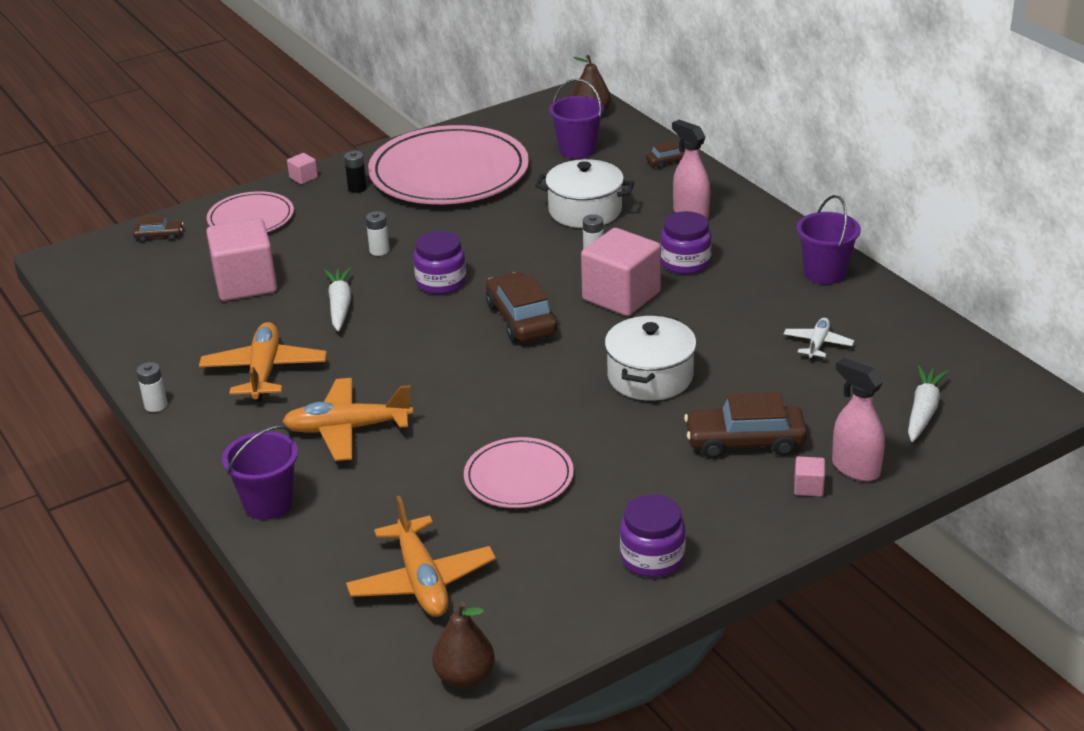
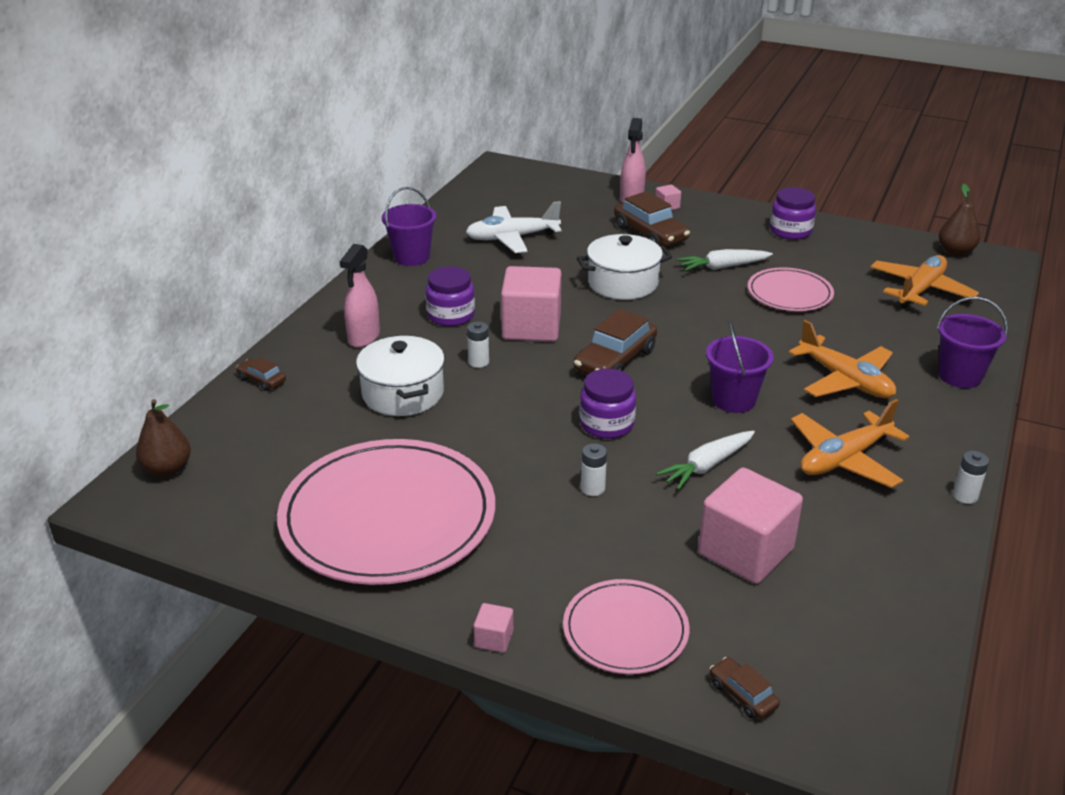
camera: 125 degrees left, 0 degrees up
black battery [344,151,367,193] -> none
purple bucket [549,79,604,159] -> purple bucket moved to [706,321,774,413]
white plane [784,318,854,360] -> white plane [466,201,561,253], size x1.81
white carrot [908,366,949,442] -> white carrot moved to [677,249,773,271]

